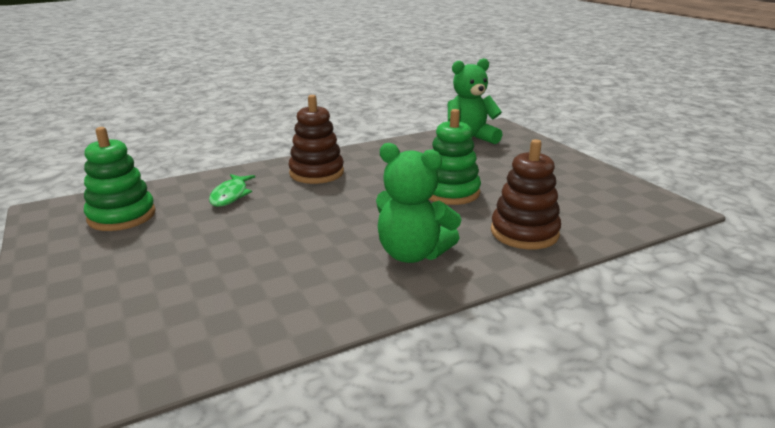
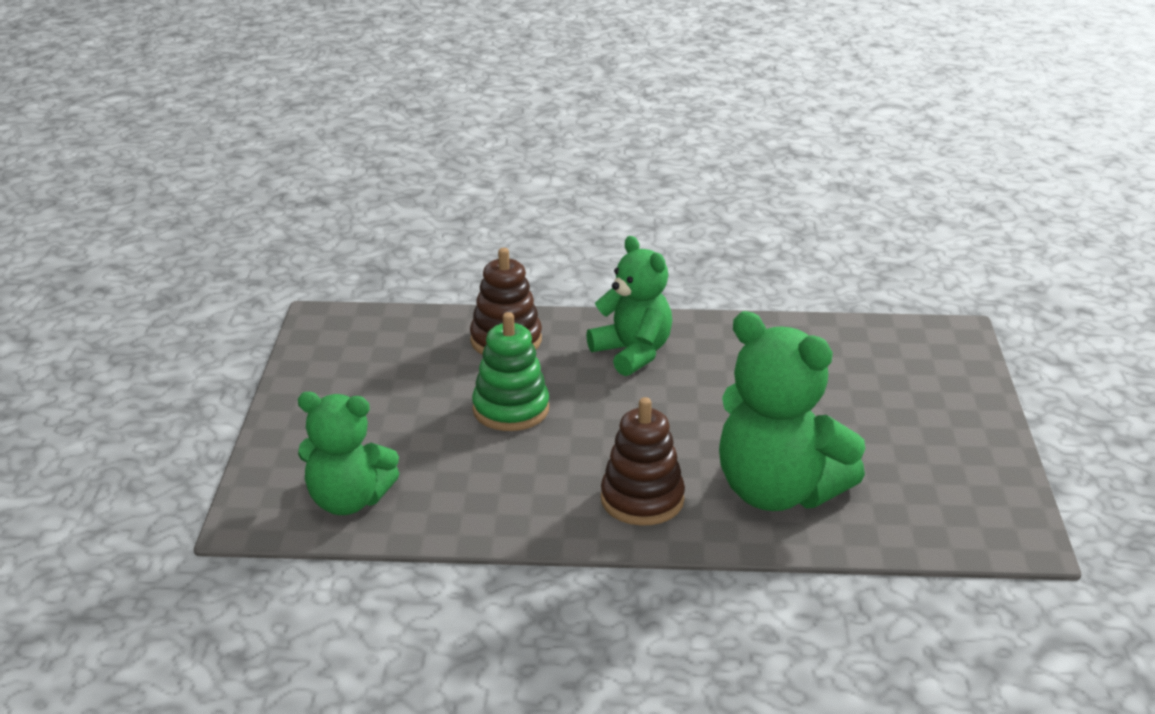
camera: 150 degrees left, 5 degrees up
green stacking toy [84,127,156,231] -> none
green fish [209,174,255,207] -> green teddy bear [719,311,865,511]

